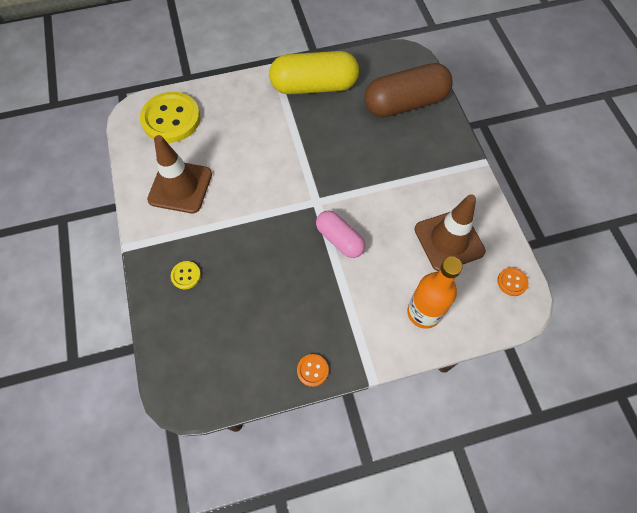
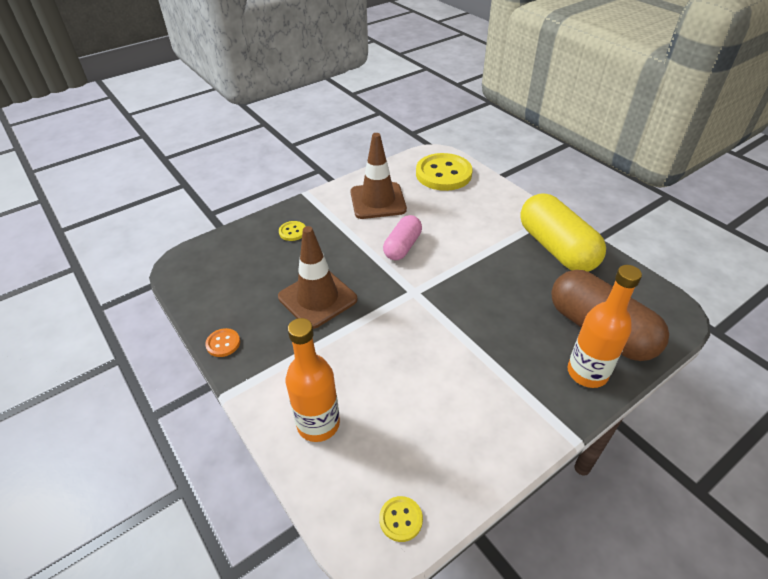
camera: 70 degrees right, 20 degrees down
pink capsule [316,210,365,258] -> pink capsule moved to [383,215,422,261]
brown traffic cone [414,194,486,271] -> brown traffic cone moved to [278,226,358,329]
orange button [497,267,528,296] -> yellow button [379,496,423,542]
none -> orange bottle [567,265,642,388]

